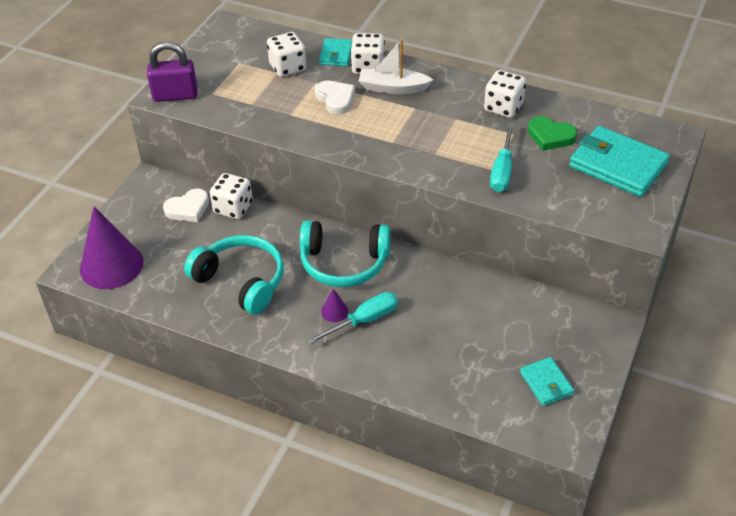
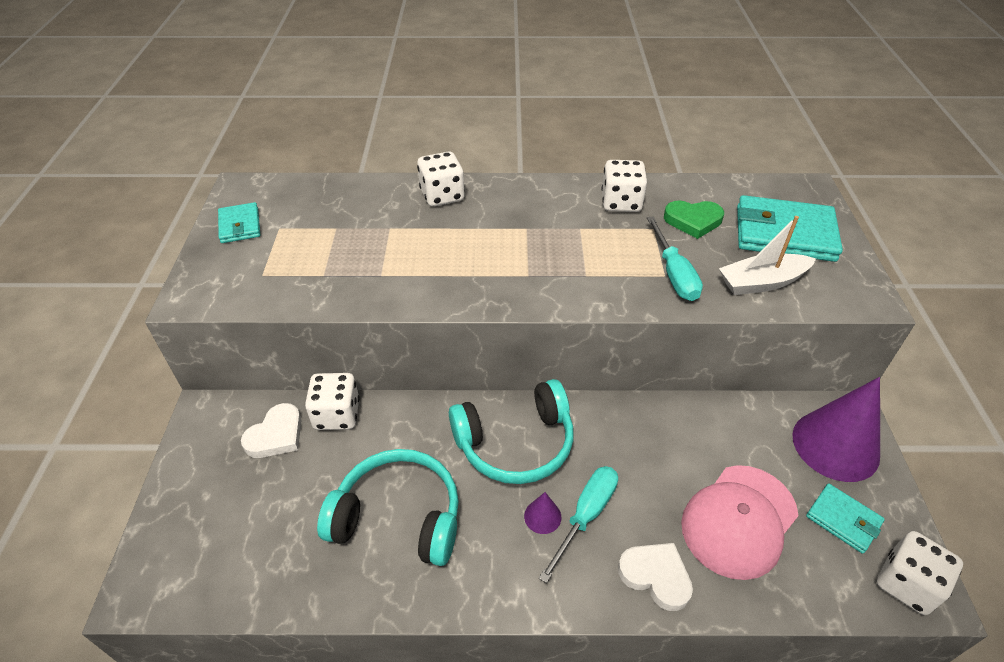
camera: 25 degrees left, 0 degrees up
purple cone [80,207,144,289] -> purple cone moved to [792,377,880,482]
purple padlock [147,42,197,102] -> none
white dice [267,32,306,77] -> white dice moved to [877,531,963,615]
white heart [315,81,355,114] -> white heart moved to [618,543,693,611]
turquoise wallet [319,38,352,66] -> turquoise wallet moved to [218,202,260,243]
white boat [359,39,433,94] -> white boat moved to [719,216,816,295]
none -> pink cap [681,465,799,580]

